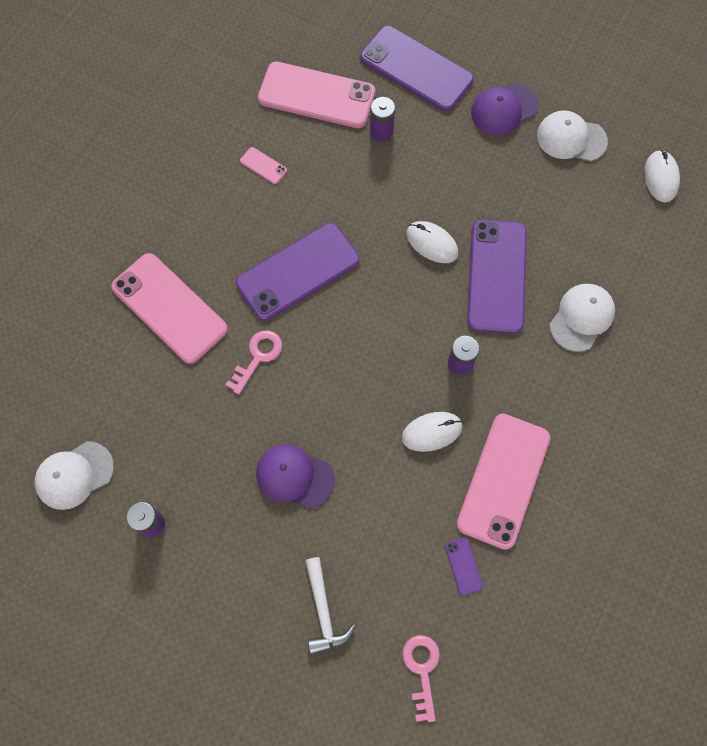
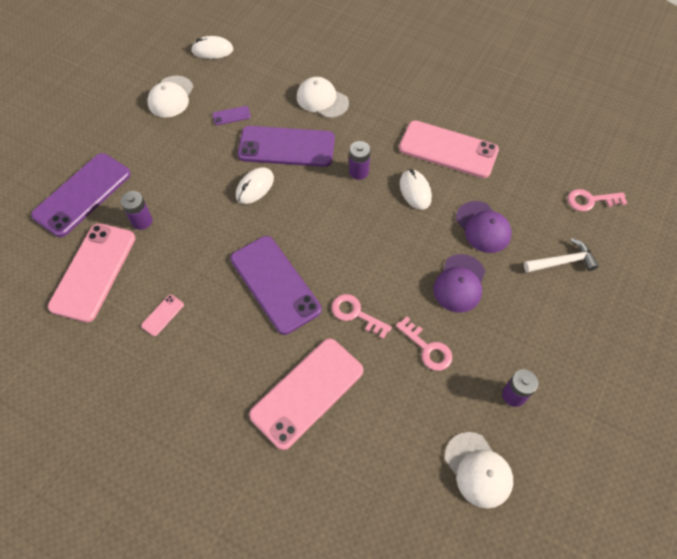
camera: 90 degrees left, 10 degrees down
purple phone [445,538,483,595] -> purple phone moved to [212,106,251,125]
purple cap [471,83,538,135] -> purple cap moved to [456,201,512,253]
none -> pink key [396,317,452,371]

